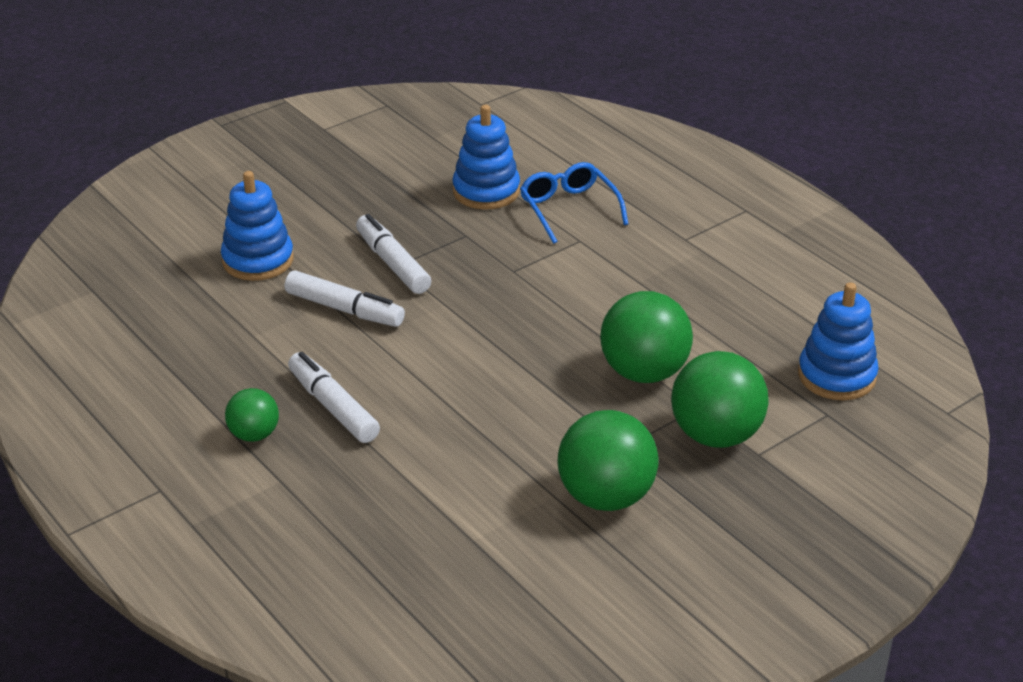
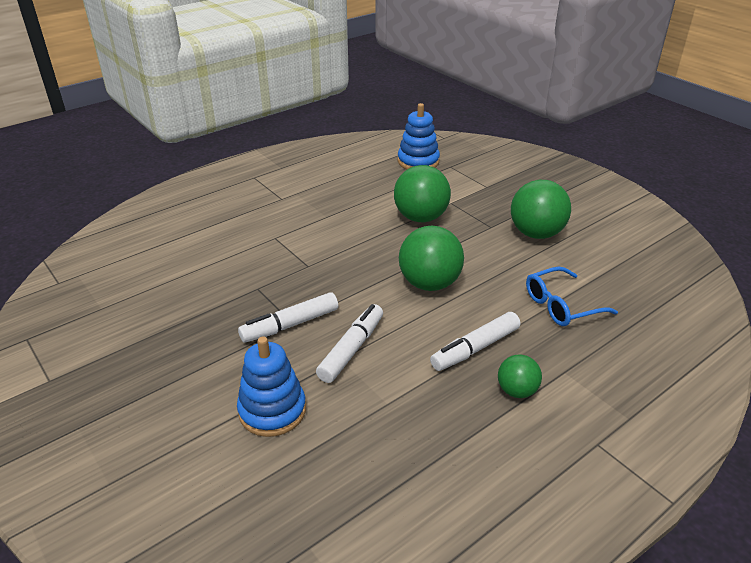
camera: 90 degrees left, 0 degrees up
blue stacking toy [453,105,520,210] -> none
blue glasses [520,162,628,244] -> blue glasses moved to [526,267,618,326]
green ball [671,351,768,448] -> green ball moved to [399,226,464,291]

